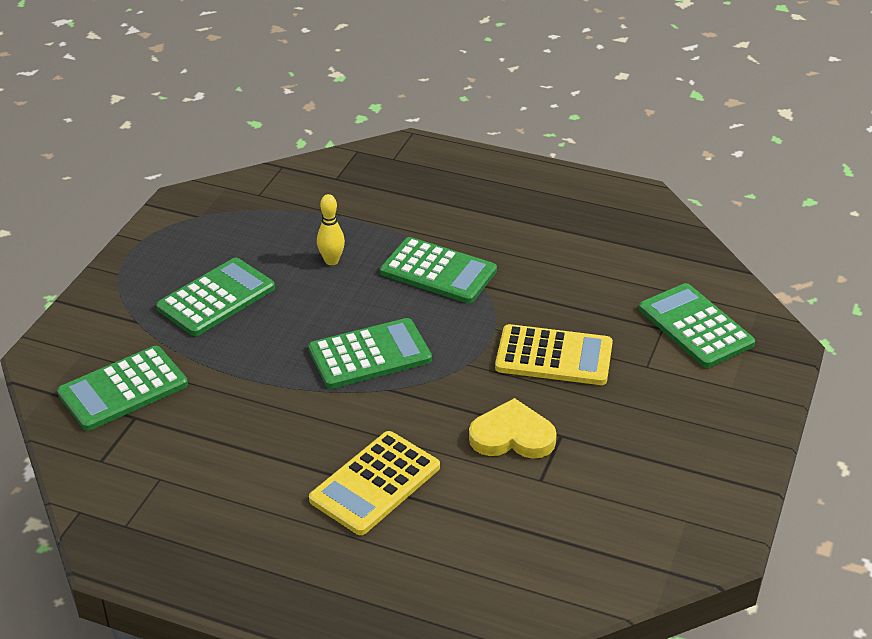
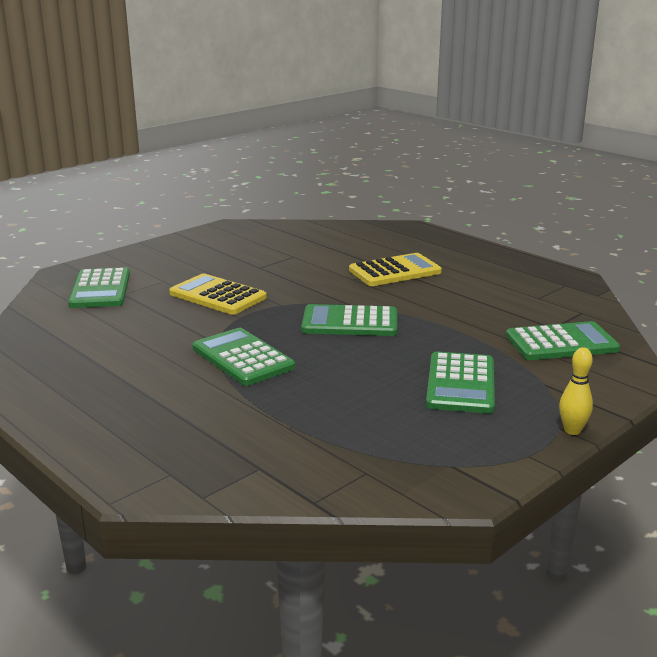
camera: 155 degrees left, 15 degrees down
green calculator [156,258,275,336] -> green calculator turned 60 degrees counterclockwise [426,352,495,413]
yellow bowling pin [317,194,345,265] -> yellow bowling pin moved to [559,347,593,435]
yellow heart [469,398,557,459] -> none

